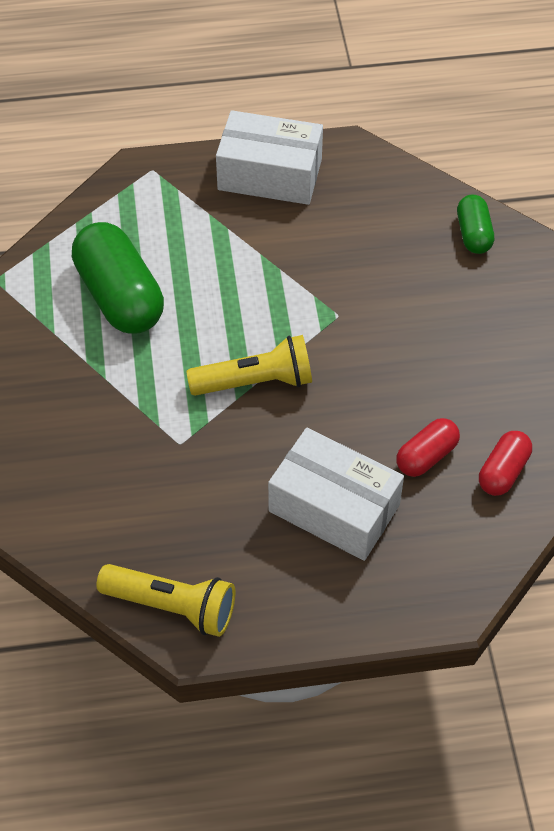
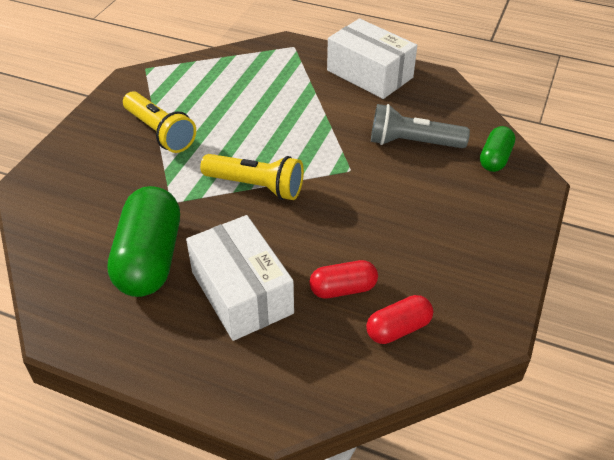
camera: 30 degrees right, 10 degrees down
green capsule [72,222,164,334] -> green capsule moved to [107,186,180,297]
yellow flashlight [96,564,235,637] -> yellow flashlight moved to [123,91,196,153]
none -> grey flashlight [371,104,470,148]

